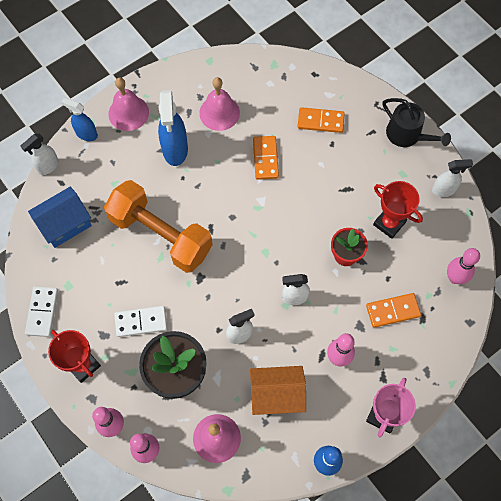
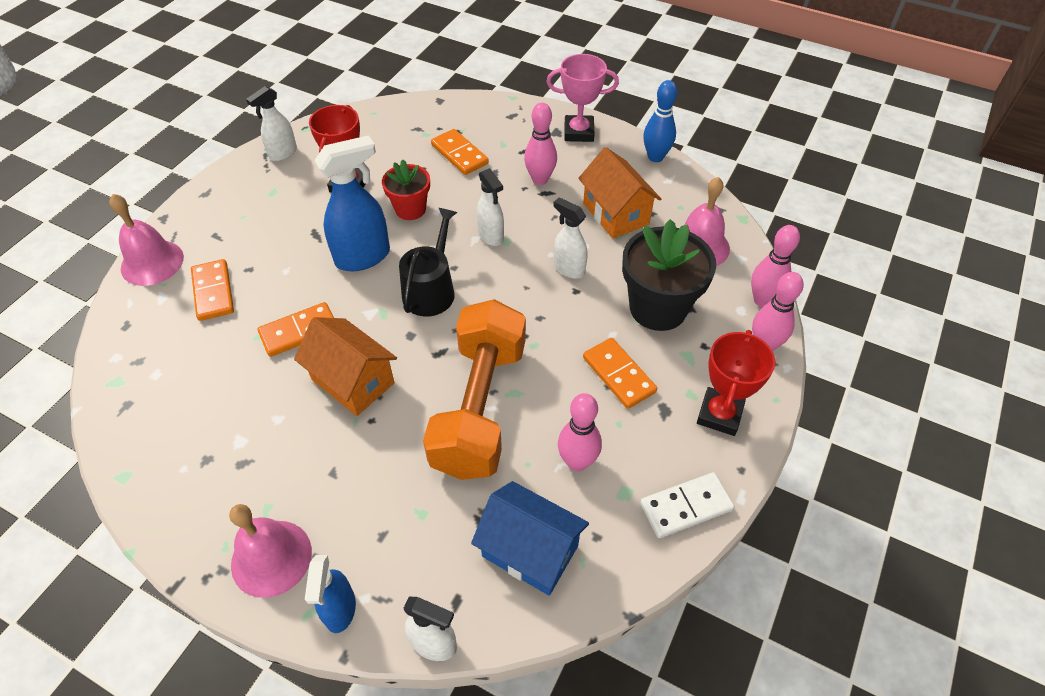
camera: 115 degrees left, 15 degrees down
white domino [114,306,167,337] -> orange domino [583,338,657,409]
blue spray bottle [158,90,188,166] -> blue spray bottle moved to [314,135,390,271]
pink bell [199,77,240,131] -> pink bell moved to [109,194,184,286]
black watering can [383,98,451,147] -> black watering can moved to [399,208,457,317]
white spray bottle [432,159,473,197] -> white spray bottle turned 105 degrees counterclockwise [246,86,297,161]
pink bowling pin [447,248,480,284] -> pink bowling pin moved to [558,393,602,471]
none -> orange house [294,317,397,416]

